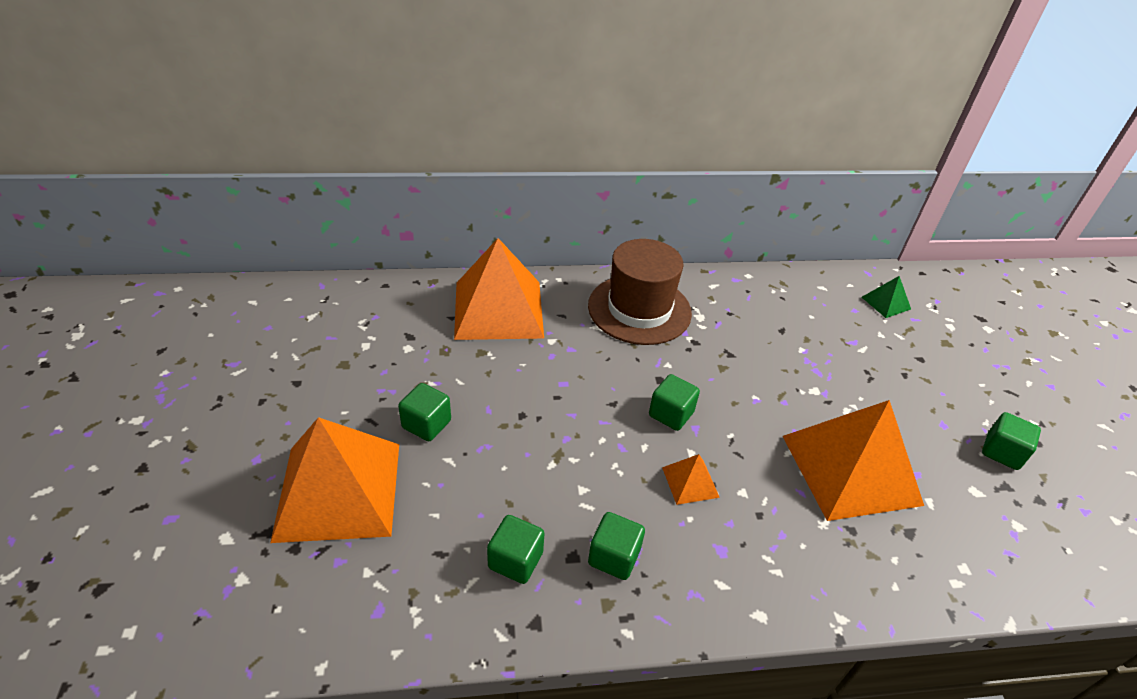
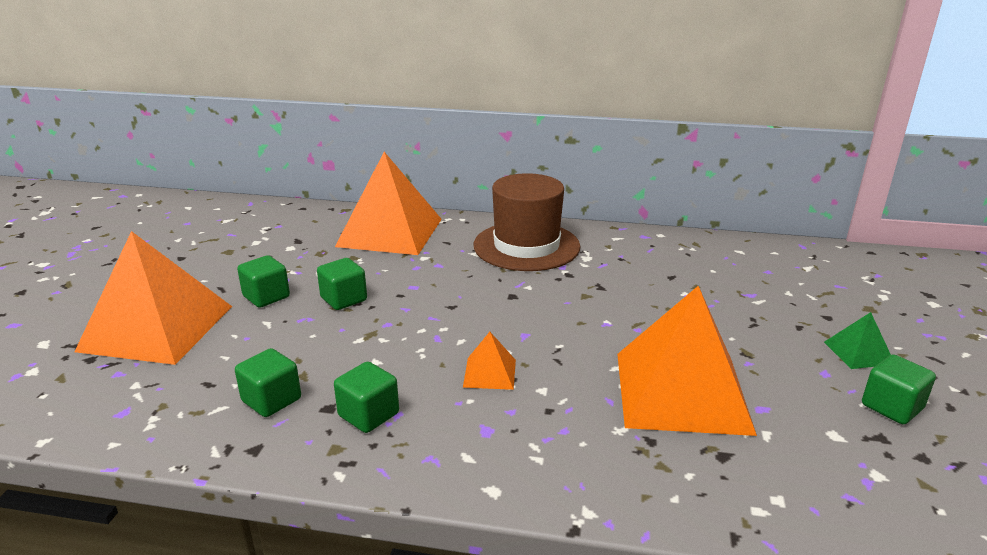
camera: 20 degrees right, 15 degrees down
green cube [649,374,700,431] -> green cube moved to [317,258,367,310]
green pyramid [862,276,911,318] -> green pyramid moved to [824,312,891,369]

